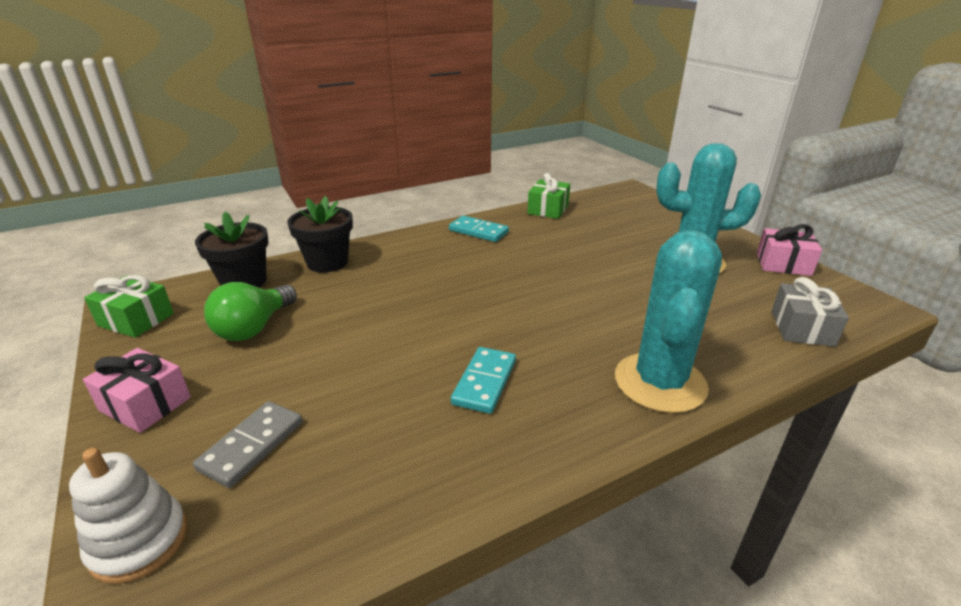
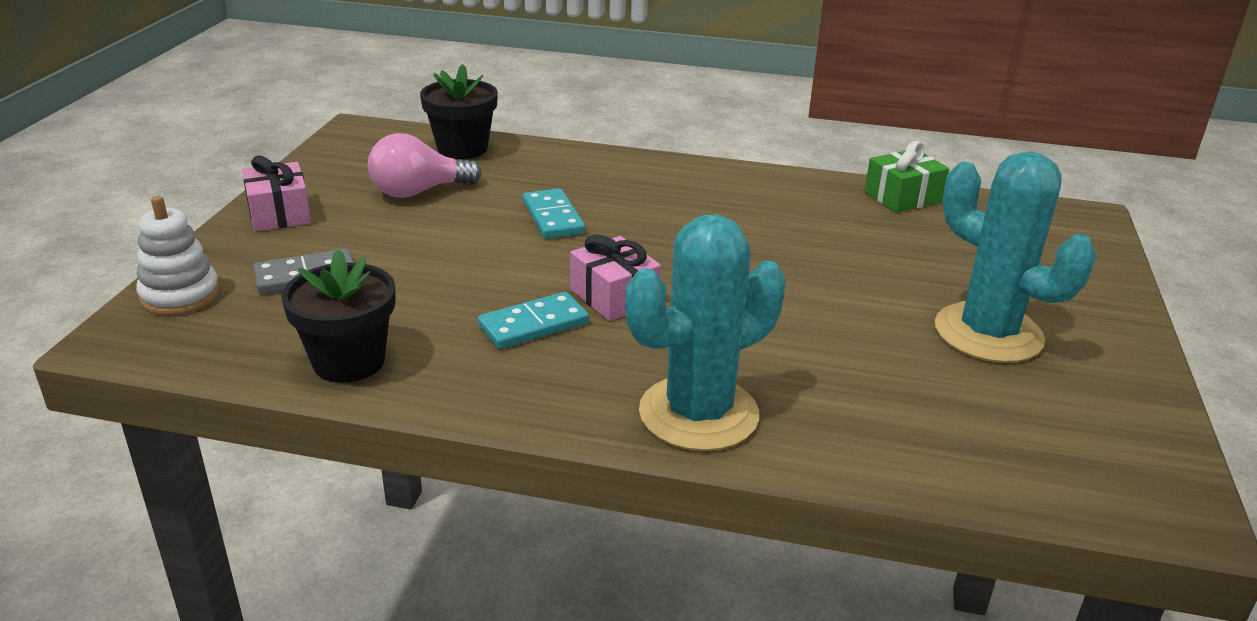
camera: 40 degrees right, 0 degrees up
green gift [84,275,174,338] -> none
green light bulb [204,282,297,341] -> pink light bulb [368,133,482,198]
black flower pot [287,196,353,273] -> black flower pot moved to [281,249,395,383]
turquoise domino [449,216,509,242] -> turquoise domino moved to [523,188,585,239]
pink gift [757,224,822,276] -> pink gift moved to [570,235,661,321]
grey gift [772,277,849,347] -> none

